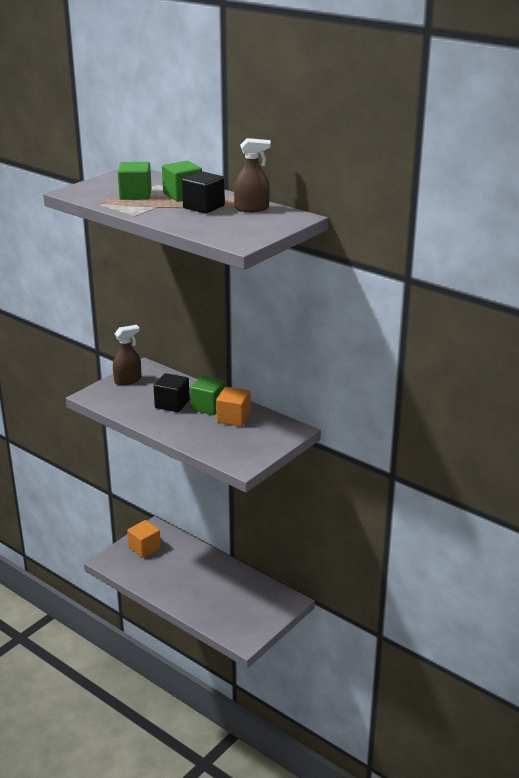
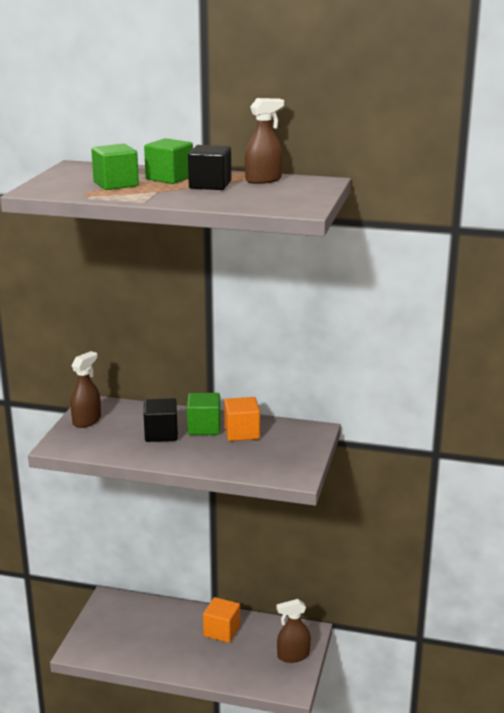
camera: 25 degrees left, 5 degrees down
orange cube [127,520,161,558] -> orange cube moved to [203,597,240,643]
none -> brown spray bottle [276,599,311,663]

